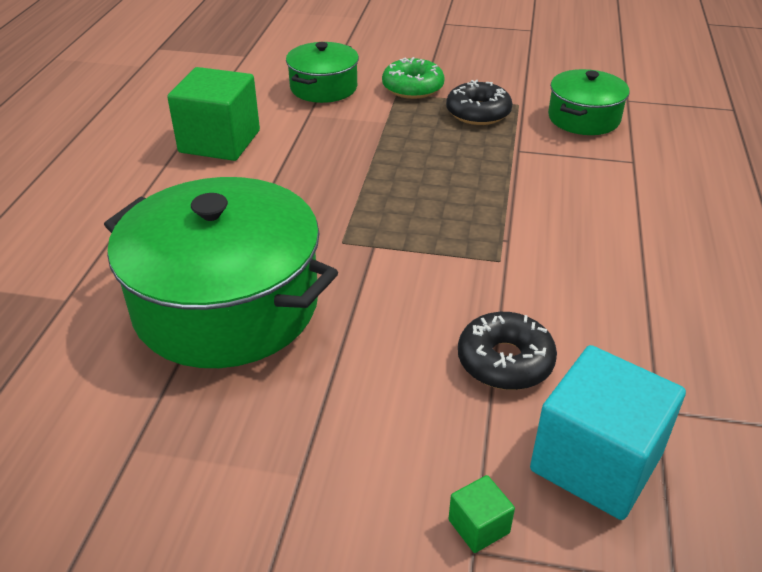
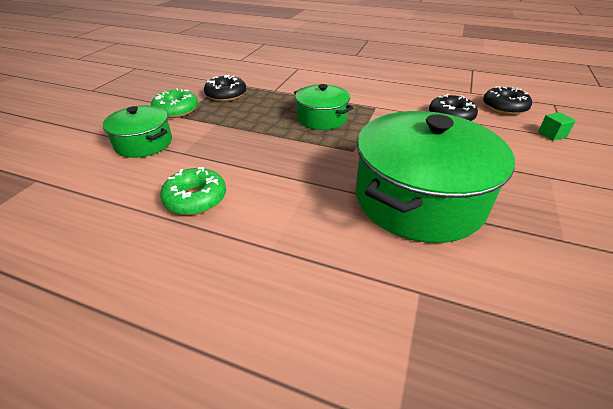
camera: 80 degrees left, 0 degrees up
green cube [167,67,260,161] -> green donut [160,167,226,215]
turquoise cube [530,345,686,520] -> black donut [483,86,532,115]
green pot [548,69,630,135] -> green pot moved to [294,84,353,130]

